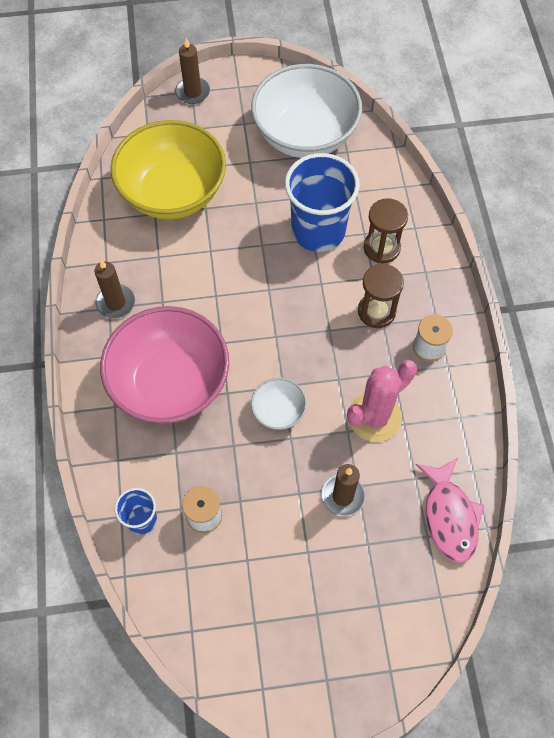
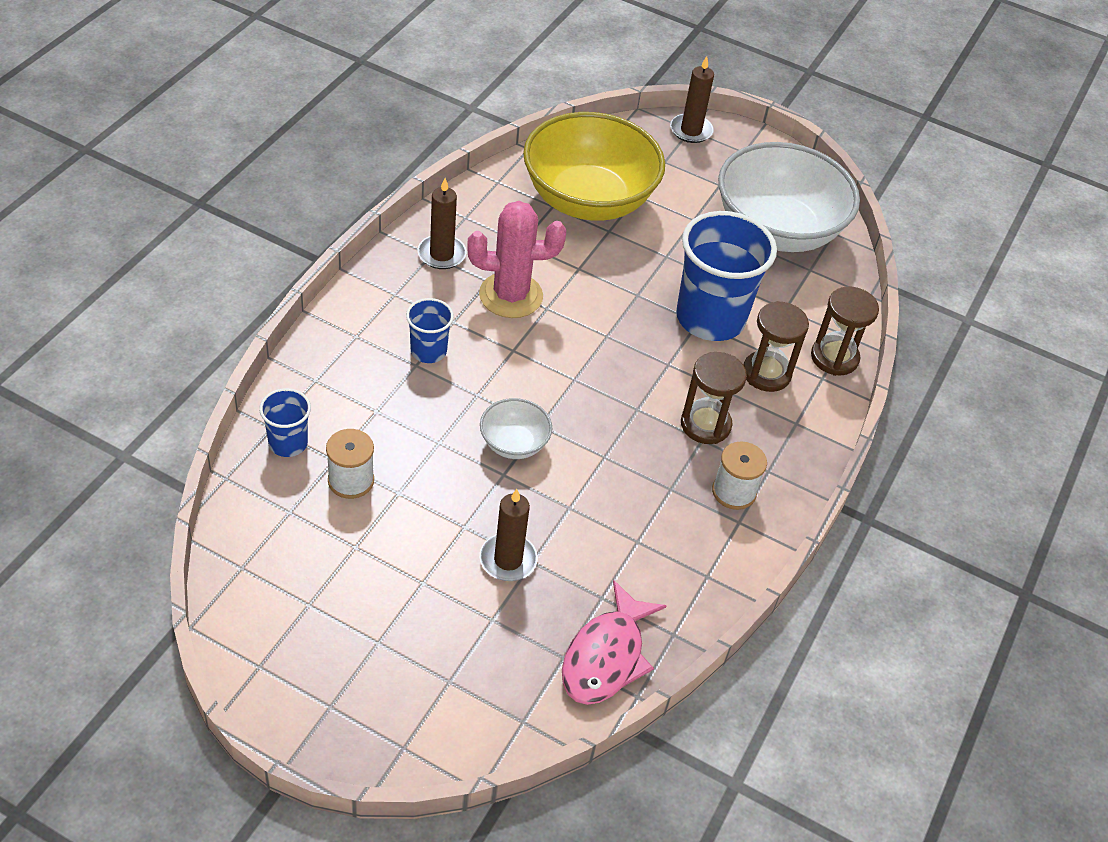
camera: 30 degrees right, 15 degrees down
pink bowl [100,306,229,424] -> blue cup [406,298,454,363]
pink cactus [347,360,417,442] -> pink cactus moved to [467,201,566,318]
none -> brown hourglass [811,286,879,376]

